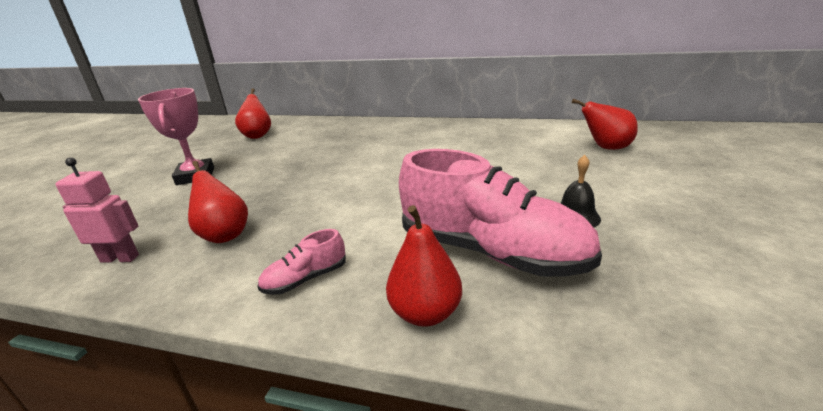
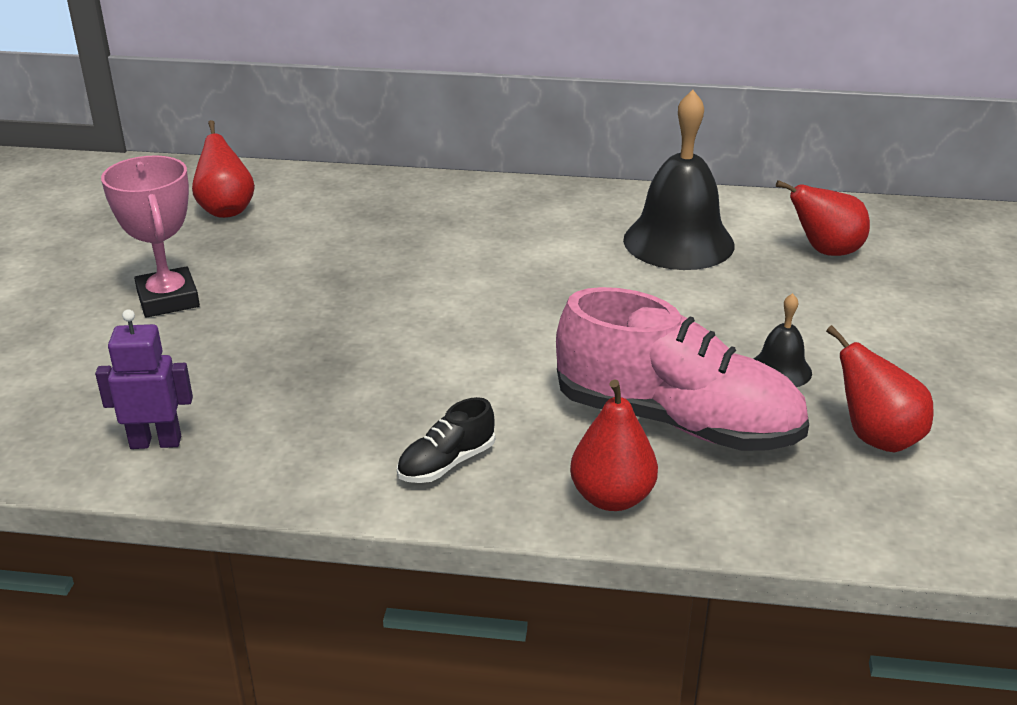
camera: 10 degrees left, 5 degrees up
pink robot [55,157,139,263] -> purple robot [95,309,193,449]
red pear [188,161,248,243] -> red pear moved to [826,325,934,452]
pink shoe [257,229,346,295] -> black shoe [397,397,495,483]
none -> black bell [623,90,734,270]

